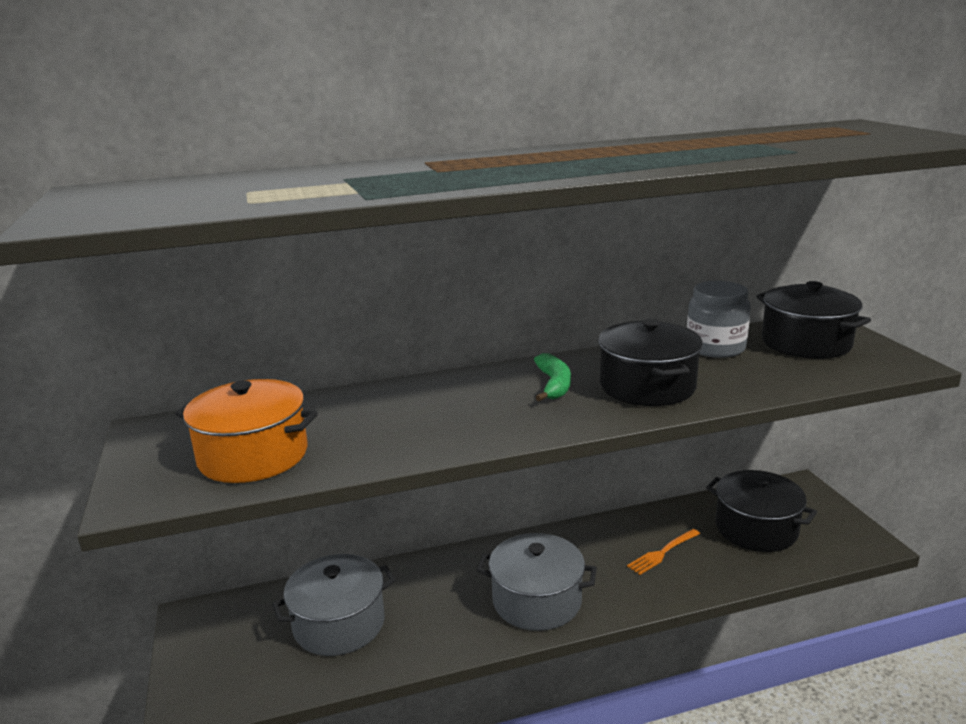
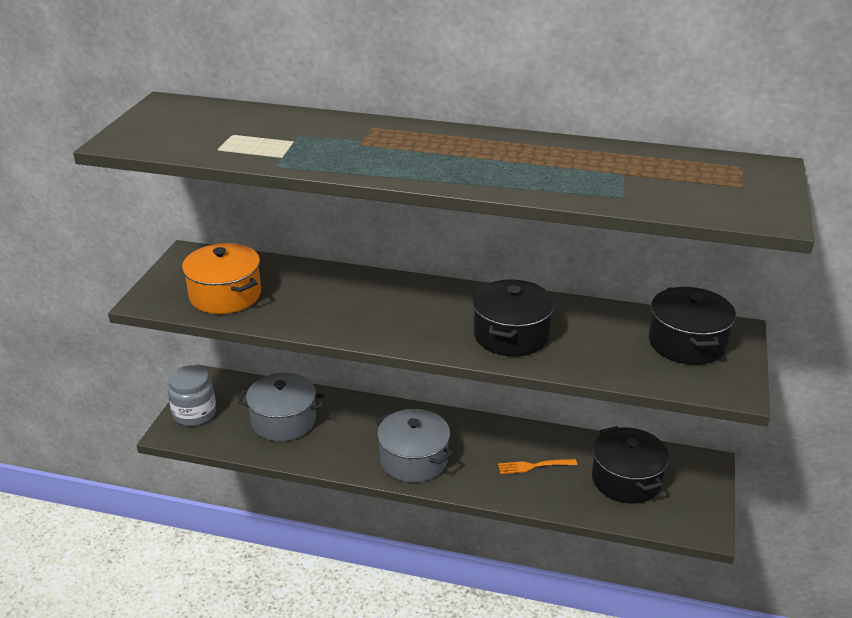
camera: 30 degrees right, 10 degrees up
green banana [534,353,571,402] -> none
grey jar [687,281,751,358] -> grey jar moved to [168,365,216,426]

